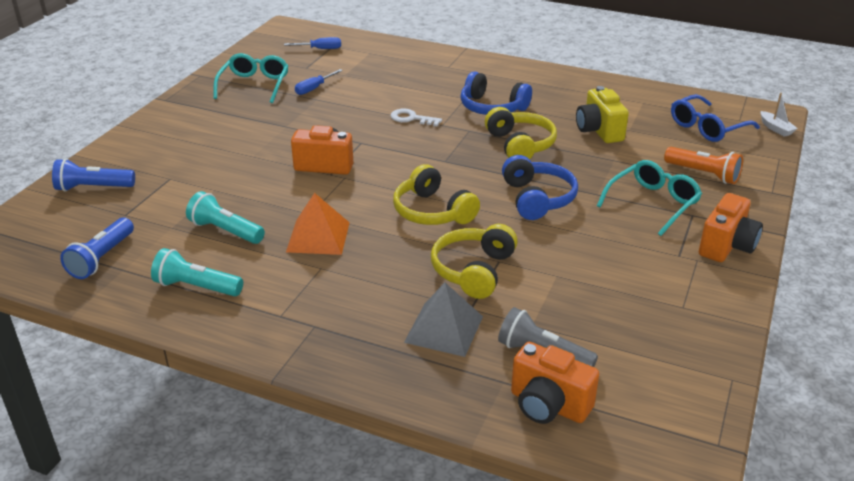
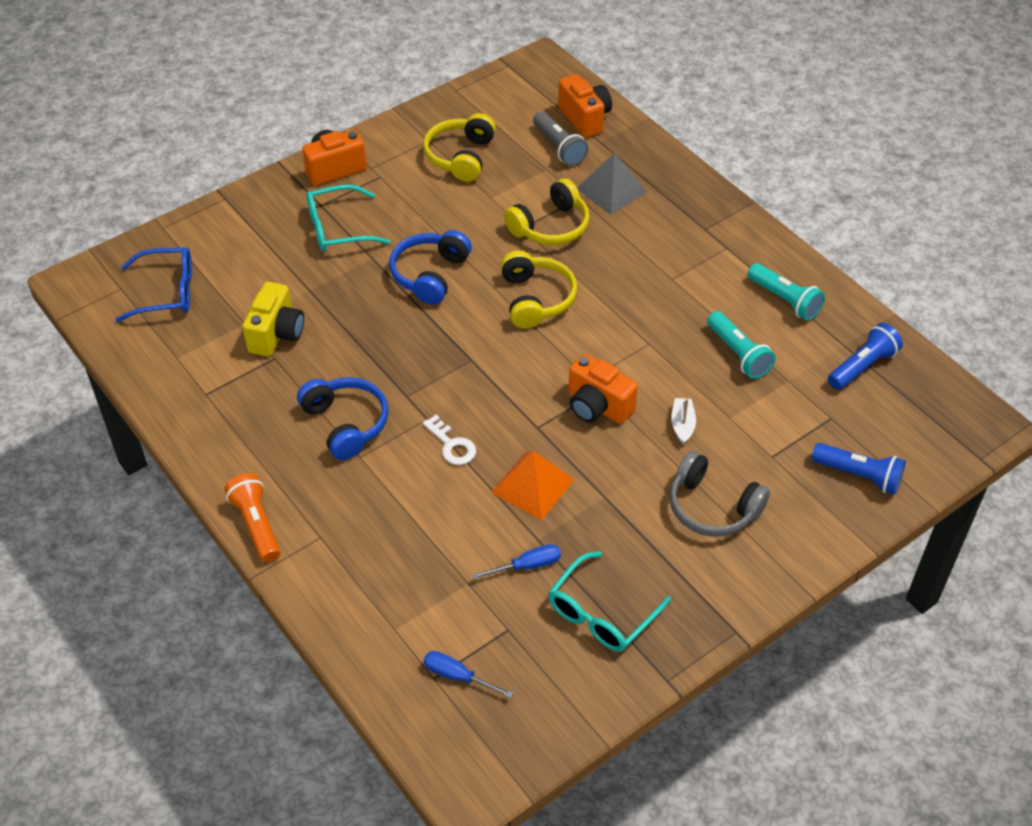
camera: 150 degrees left, 15 degrees up
orange pyramid [286,193,350,255] -> orange pyramid moved to [491,451,575,521]
yellow headphones [485,107,557,159] -> yellow headphones moved to [423,113,496,182]
orange flashlight [664,147,743,184] -> orange flashlight moved to [224,473,280,562]
white boat [761,93,798,137] -> white boat moved to [671,398,696,444]
none -> grey headphones [669,451,770,537]

